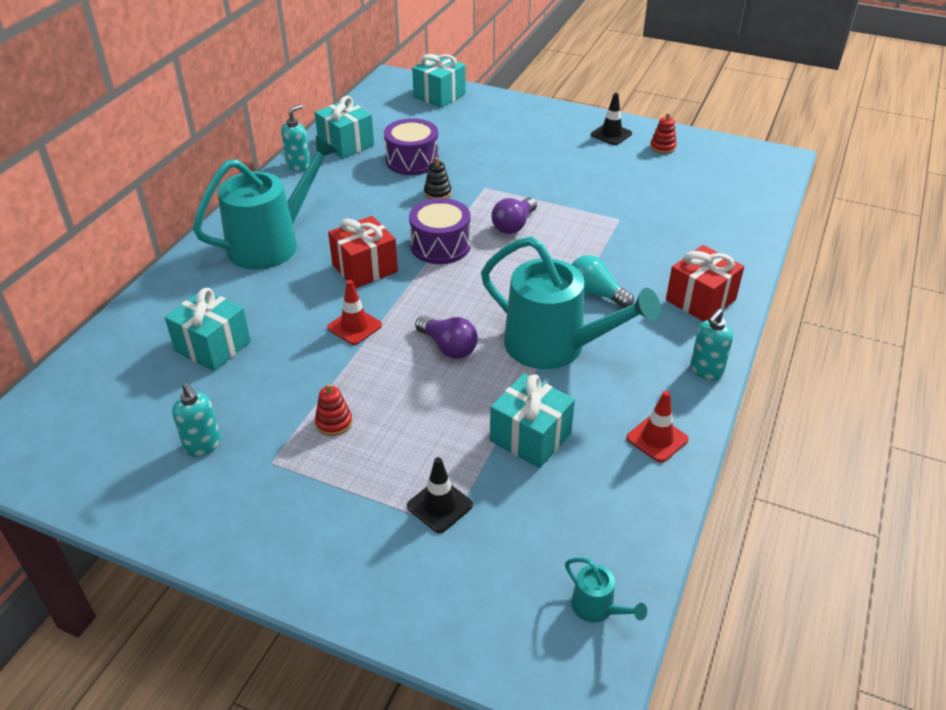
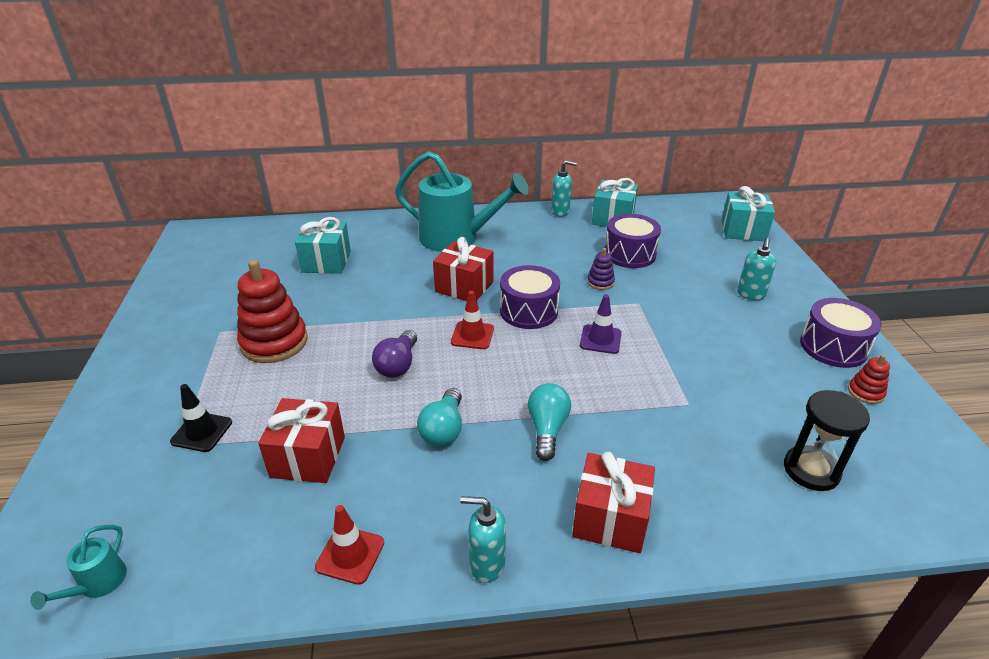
camera: 60 degrees right, 5 degrees down
turquoise soap dispenser [172,383,221,457] -> turquoise soap dispenser moved to [737,238,776,300]
red stacking toy [315,384,352,436] -> red stacking toy [237,260,308,363], size x2.14
red traffic cone [327,280,382,345] -> red traffic cone moved to [451,291,494,349]
black stacking toy [424,157,451,199] -> purple stacking toy [587,248,615,290]
turquoise watering can [481,236,661,369] -> turquoise light bulb [417,388,462,446]
turquoise gift [490,374,575,468] -> red gift [258,398,345,483]
purple light bulb [491,197,537,234] -> purple traffic cone [580,295,622,354]
black traffic cone [591,93,632,145] -> purple drum [800,298,882,368]
none -> black hourglass [784,390,870,491]

